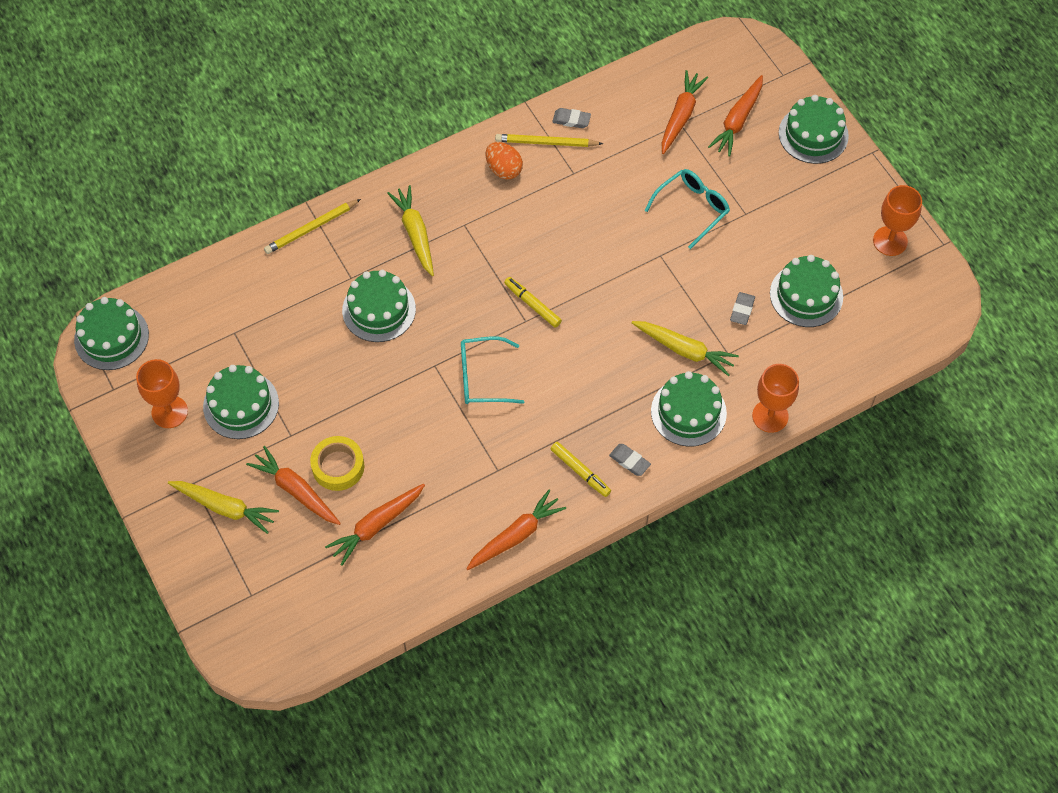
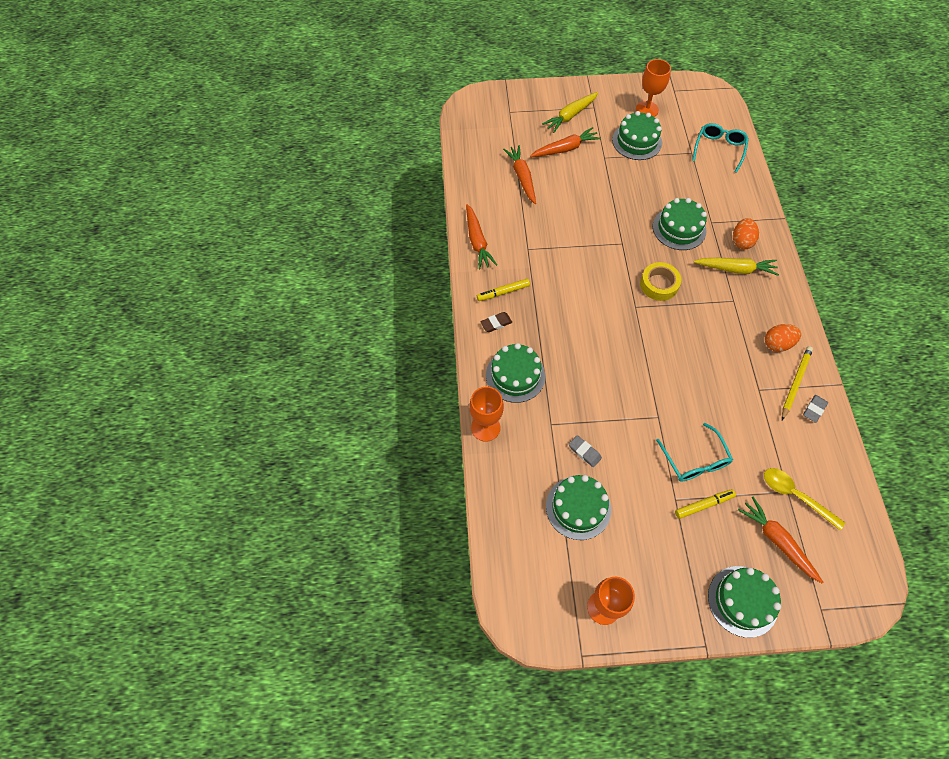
camera: 115 degrees right, 0 degrees up
green cake [74,297,149,370] -> none
yellow pencil [264,199,361,254] -> none
yellow tape [310,436,364,491] -> yellow tape moved to [640,262,681,301]
turquoise glasses [461,337,524,404] -> turquoise glasses moved to [692,123,749,173]
yellow marker [504,277,562,328] -> yellow marker moved to [675,489,736,519]
grey eraser [609,444,651,476] -> brown eraser [480,312,512,332]
yellow carrot [631,321,739,376] -> none
orange carrot [661,70,708,154] -> yellow spoon [764,468,845,530]
none -> orange egg [733,218,759,249]

